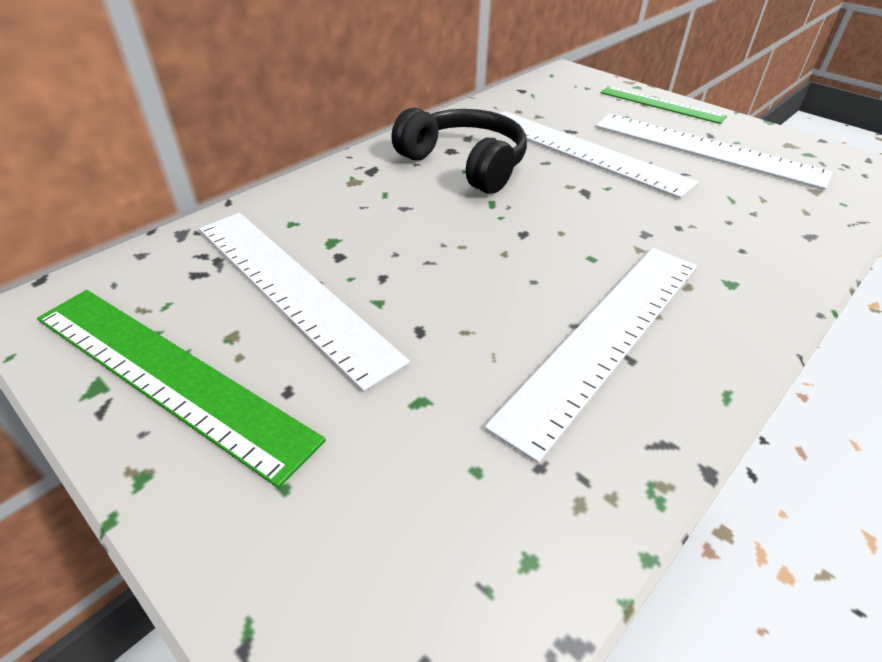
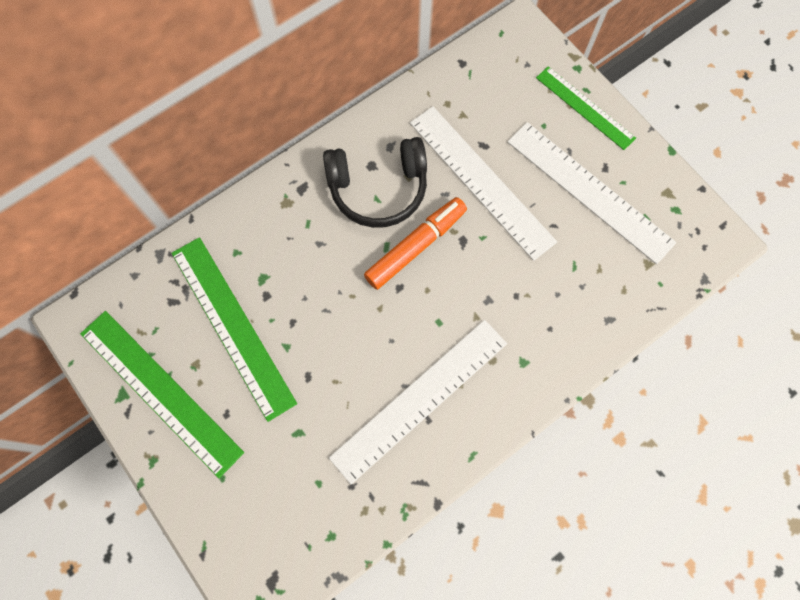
camera: 10 degrees right, 30 degrees up
white ruler [199,213,410,392] -> green ruler [171,237,297,422]
black headphones [391,108,527,194] -> black headphones turned 120 degrees clockwise [323,137,427,228]
none -> orange marker [364,197,467,290]

